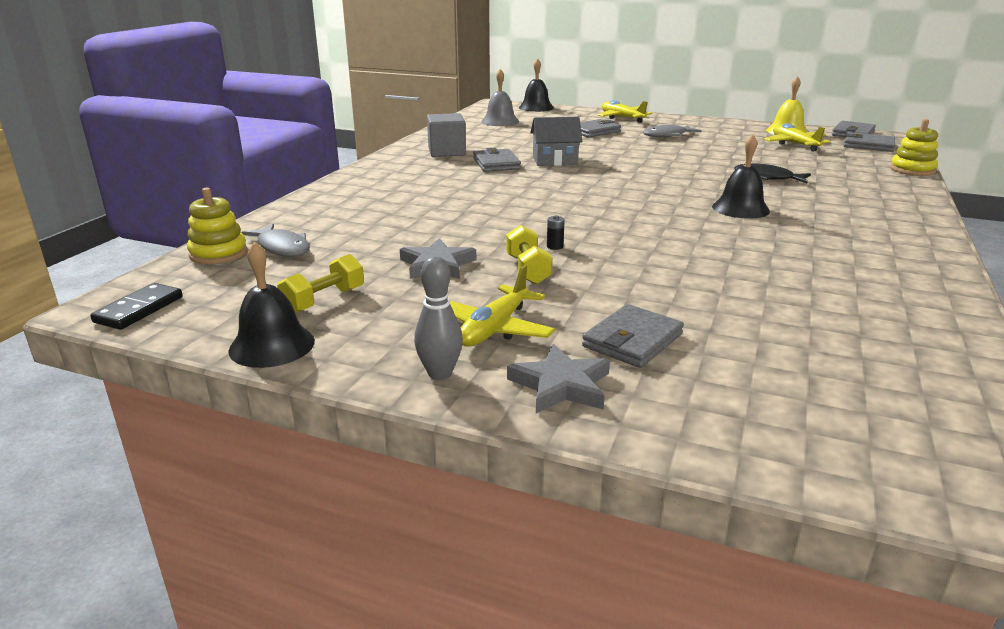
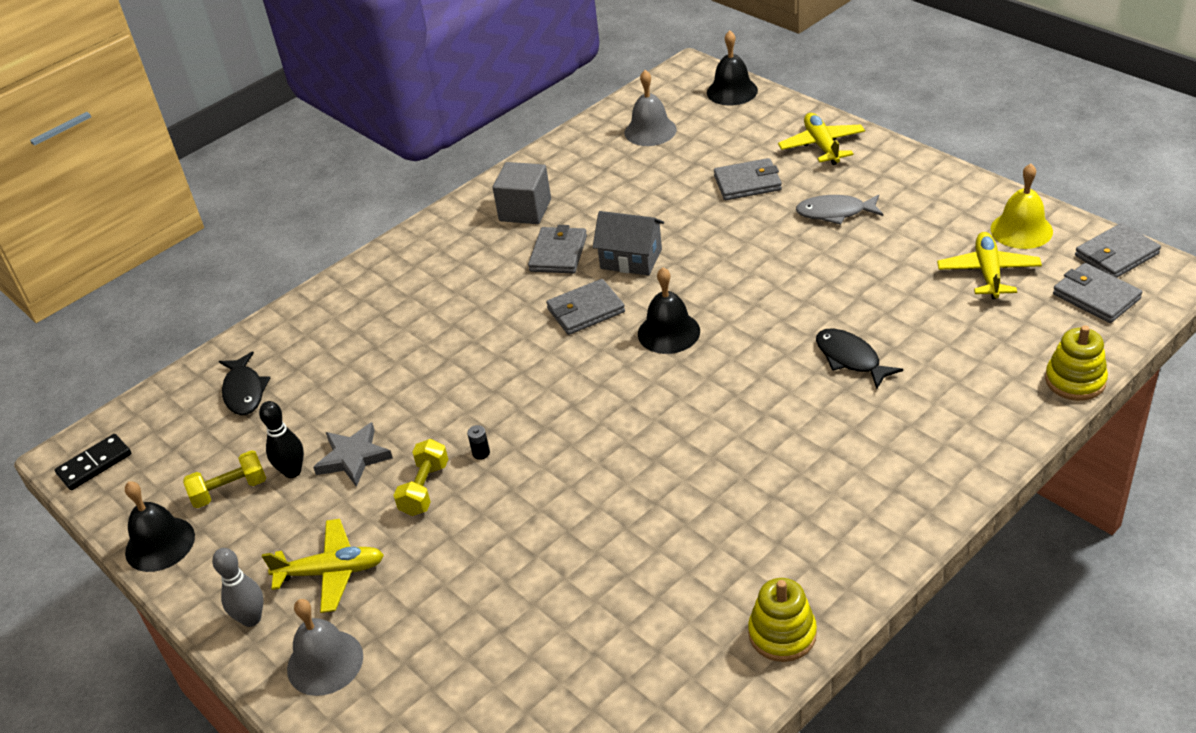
camera: 30 degrees right, 15 degrees up
yellow stacking toy [187,188,247,264] -> yellow stacking toy moved to [748,578,817,662]
grey fish [241,224,310,257] -> black fish [219,352,270,415]
yellow plane [450,265,555,347] -> yellow plane turned 150 degrees counterclockwise [262,519,384,613]
grey star [507,344,610,413] -> grey bell [287,599,363,696]
grey wallet [582,304,684,368] -> grey wallet moved to [546,279,625,335]
black bell [712,134,770,219] -> black bell moved to [638,267,700,354]
none -> black bowling pin [259,401,304,478]

